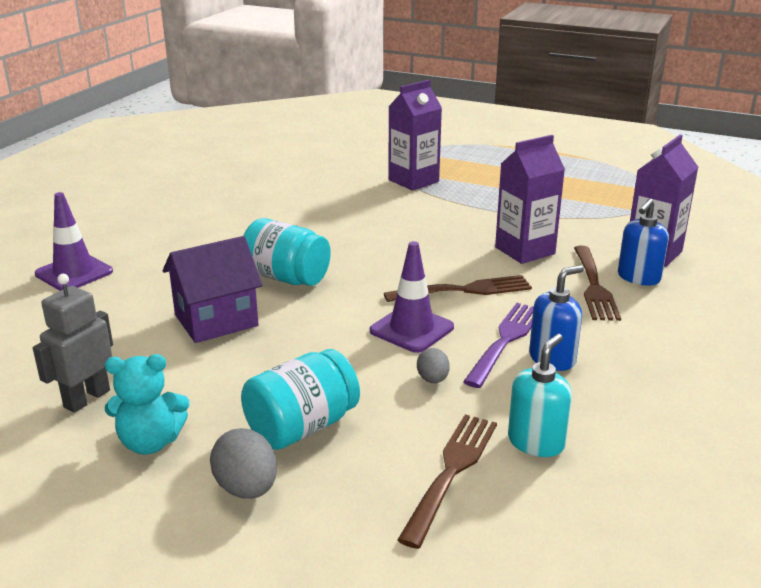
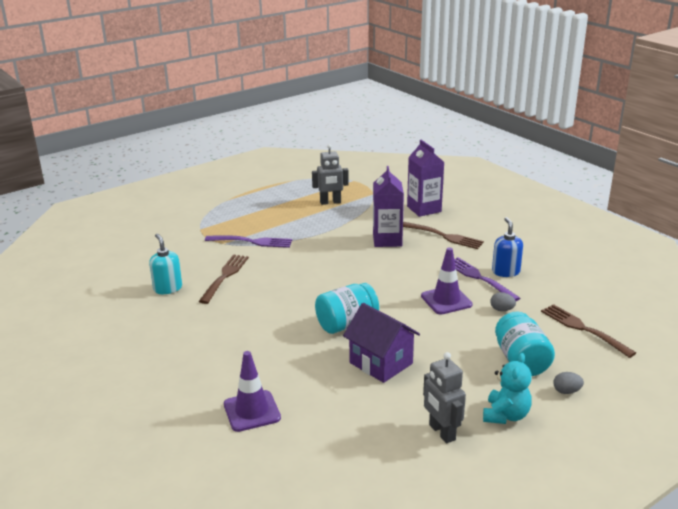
camera: 60 degrees left, 0 degrees up
purple house [163,236,263,343] -> purple house turned 45 degrees counterclockwise [343,303,420,383]
grey egg [210,428,277,499] -> grey egg [553,372,584,394], size x0.62
brown fork [384,275,532,302] -> brown fork moved to [199,254,249,304]
purple carton [388,80,442,191] -> purple fork [205,236,292,248]
turquoise soap dispenser [508,334,572,457] -> turquoise soap dispenser moved to [149,234,182,294]
blue soap dispenser [618,199,669,285] -> none
none -> grey robot [312,144,349,205]

